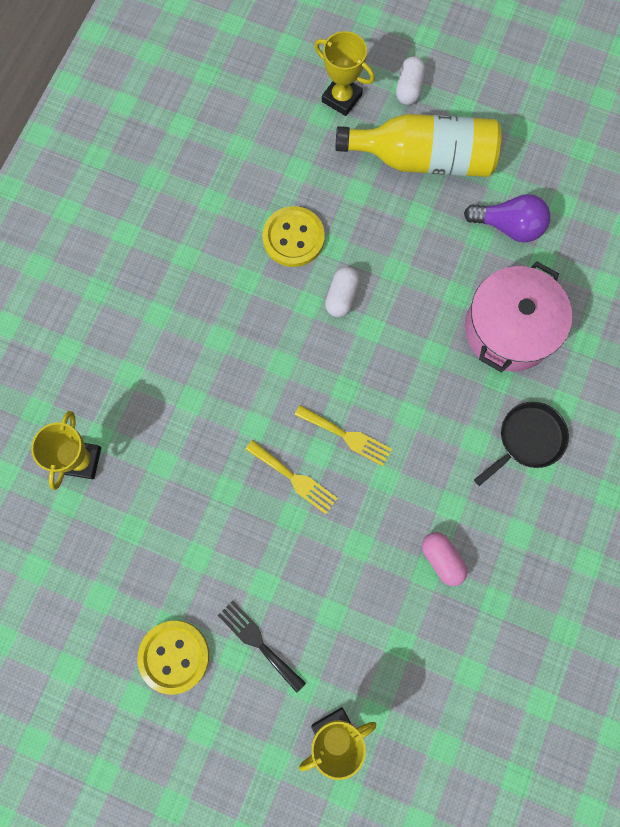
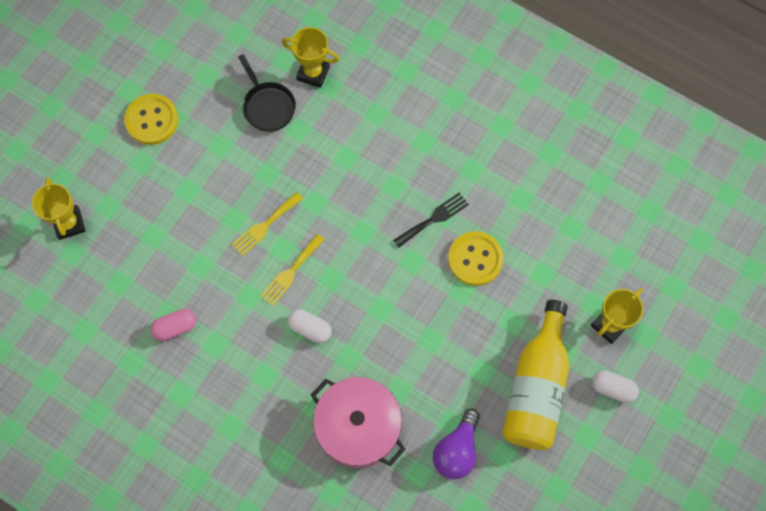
camera: 100 degrees right, 5 degrees down
black fork [218,600,306,693] -> black fork moved to [393,192,469,248]
white capsule [325,267,360,317] -> white capsule moved to [288,309,332,343]
black pan [474,402,569,486] -> black pan moved to [238,54,296,132]

